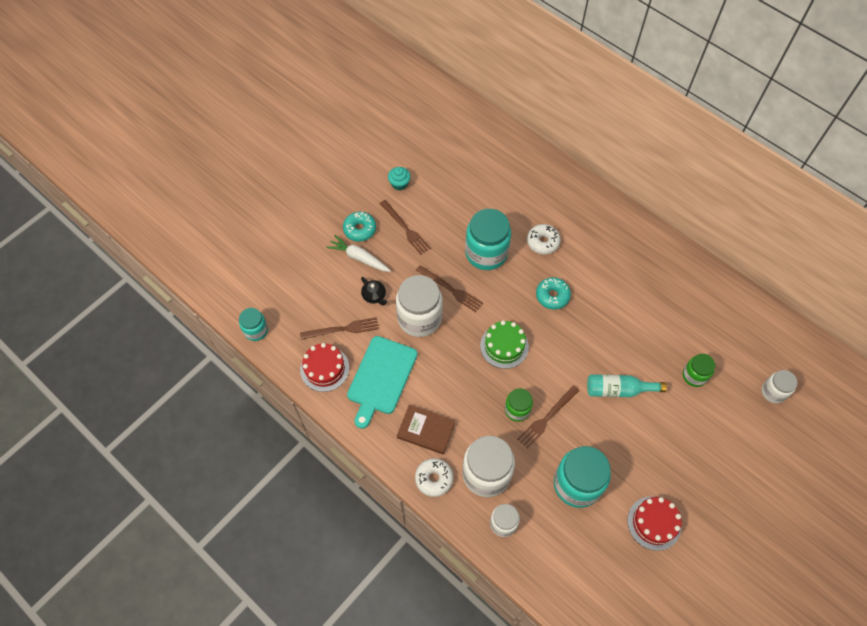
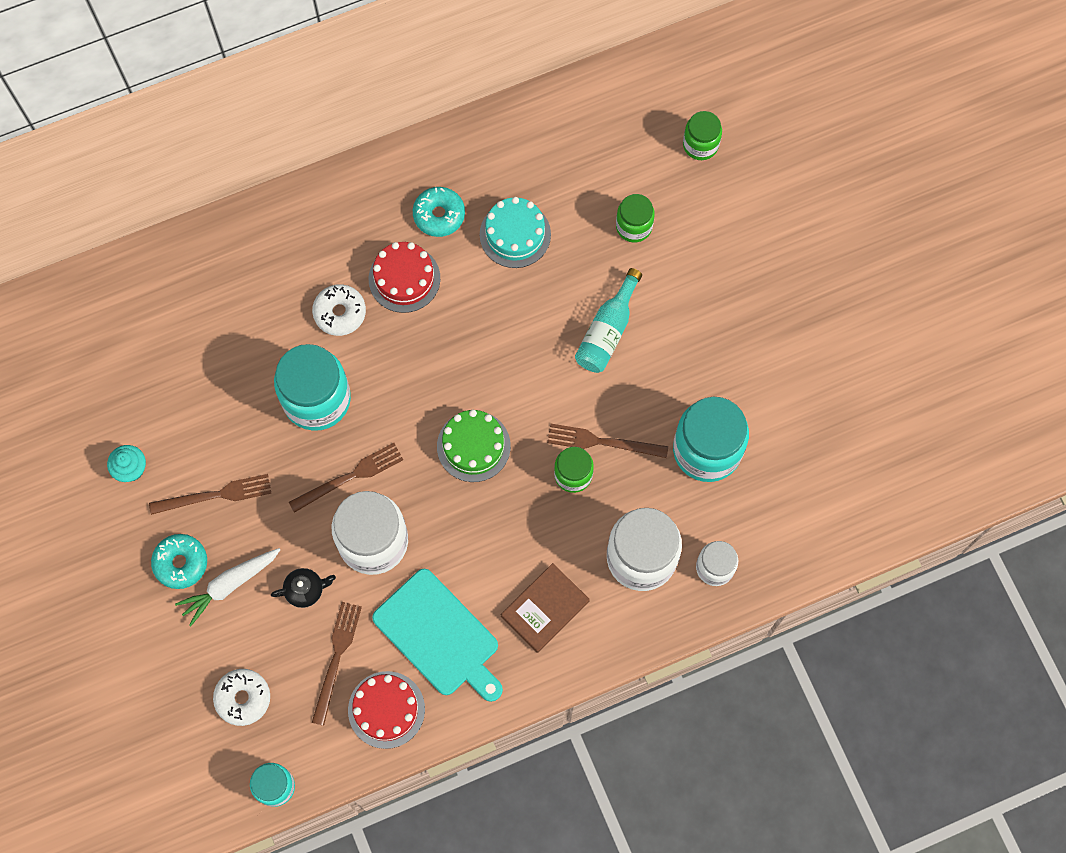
camera: 65 degrees left, 10 degrees up
white donut [415,458,453,497] -> white donut moved to [213,669,270,726]
brown fork [518,385,580,448] -> brown fork turned 120 degrees clockwise [547,424,668,458]
turquoise donut [536,277,571,310] -> turquoise donut moved to [413,187,465,237]
red cake [628,496,682,551] -> red cake moved to [369,242,440,313]
white jar [762,370,798,403] -> green jar [683,111,722,160]
none -> turquoise cake [480,197,551,268]

